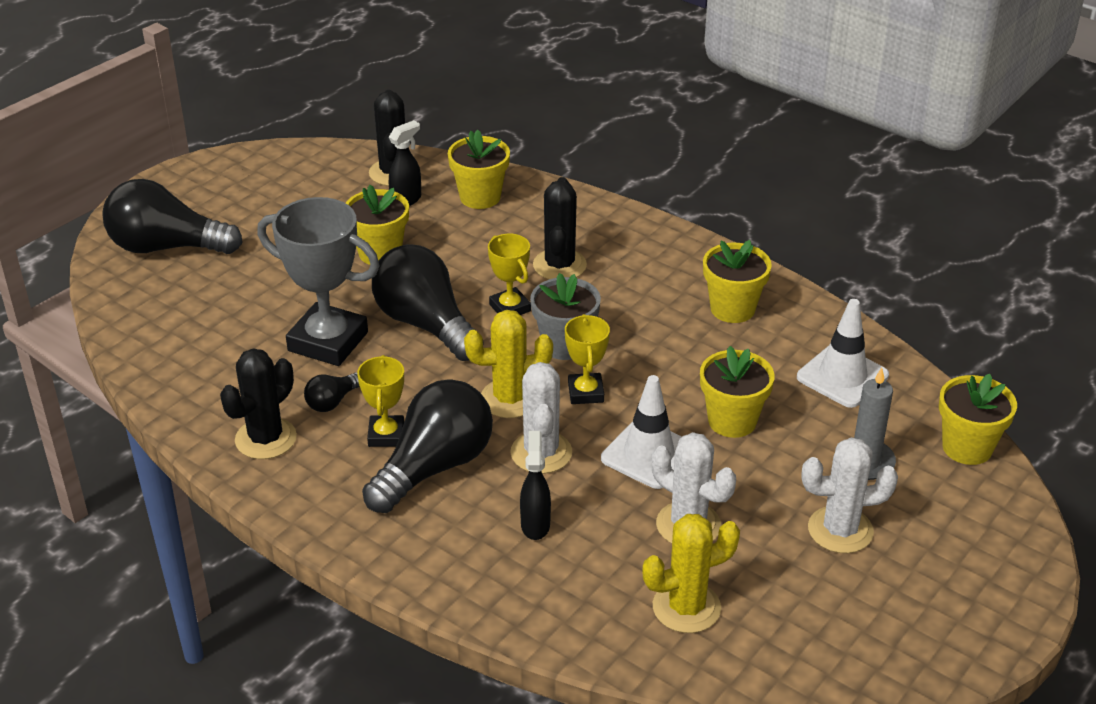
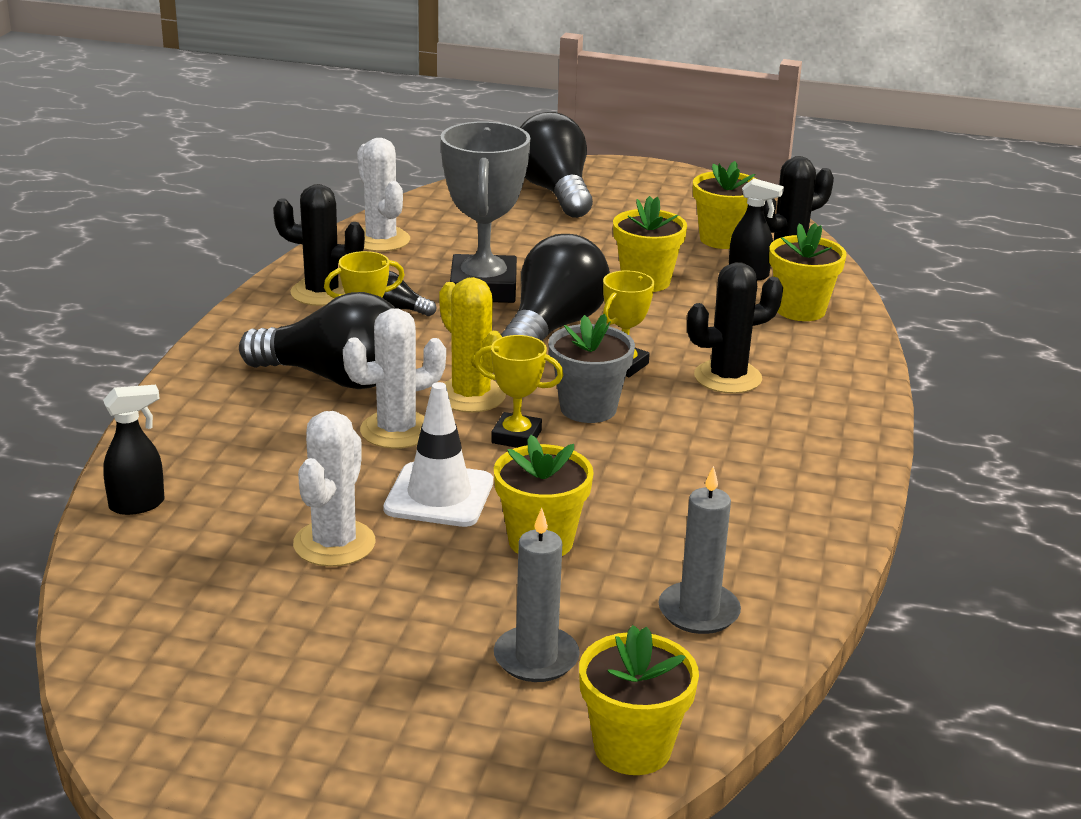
camera: 65 degrees right, 10 degrees down
black spray bottle [520,431,551,540] -> black spray bottle moved to [103,385,165,515]
yellow trophy [565,314,610,404] -> yellow trophy turned 45 degrees clockwise [474,335,563,448]
yellow cactus [642,514,740,633] -> none
yellow flower pot [703,240,772,323] -> yellow flower pot moved to [693,161,757,249]
white traffic cone [797,299,889,408] -> grey candle [659,465,741,634]
white cactus [802,437,898,553] -> white cactus moved to [357,138,410,252]

